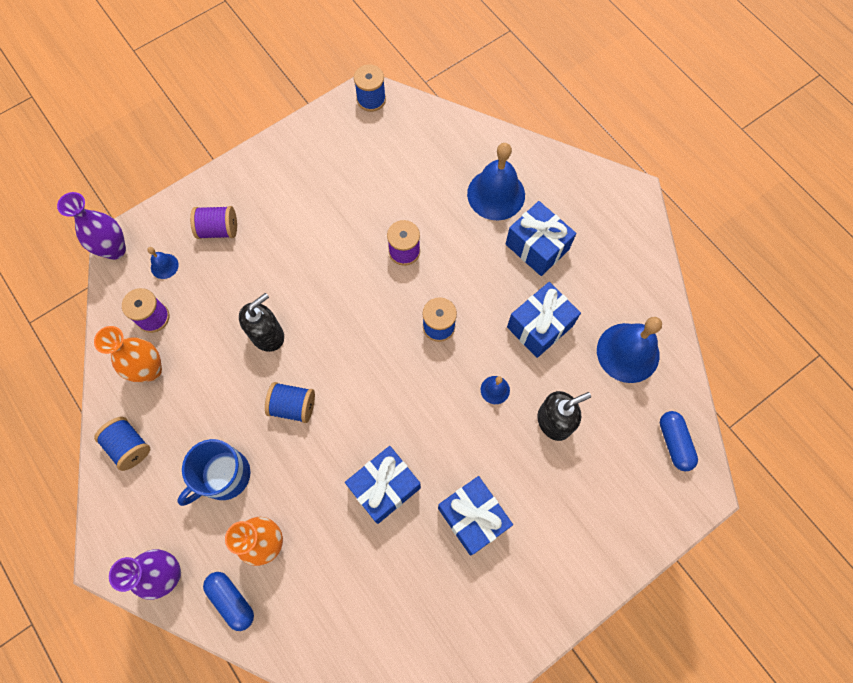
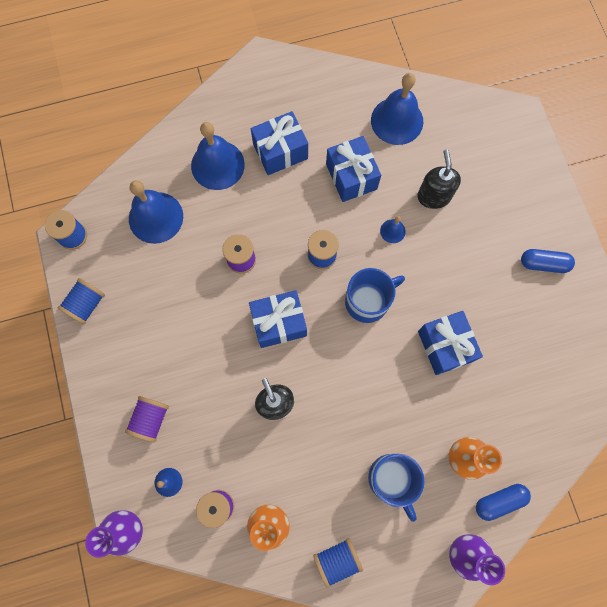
camera: 70 degrees left, 5 degrees up
blue spool [265,382,315,423] -> blue spool moved to [58,278,105,324]
blue gift [438,476,513,556] -> blue gift moved to [249,290,307,348]
blue capsule [660,411,698,471] -> blue capsule moved to [521,249,575,273]
none -> blue bell [129,180,183,244]
none -> blue mug [345,268,405,323]

